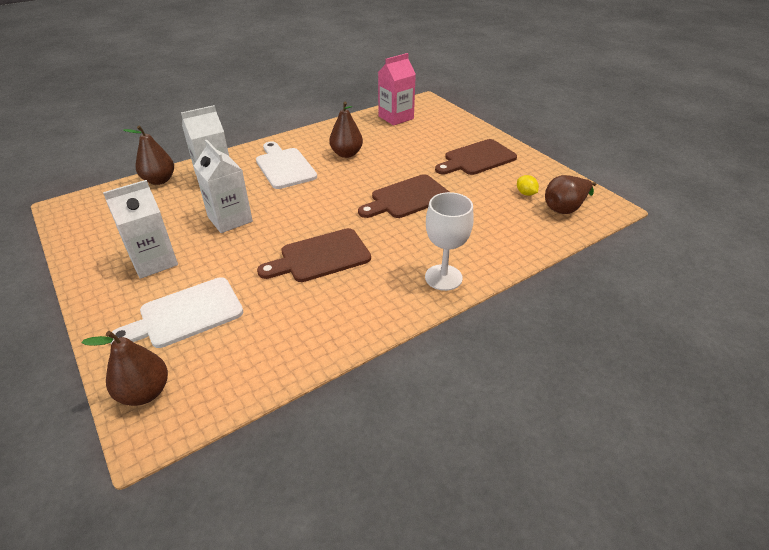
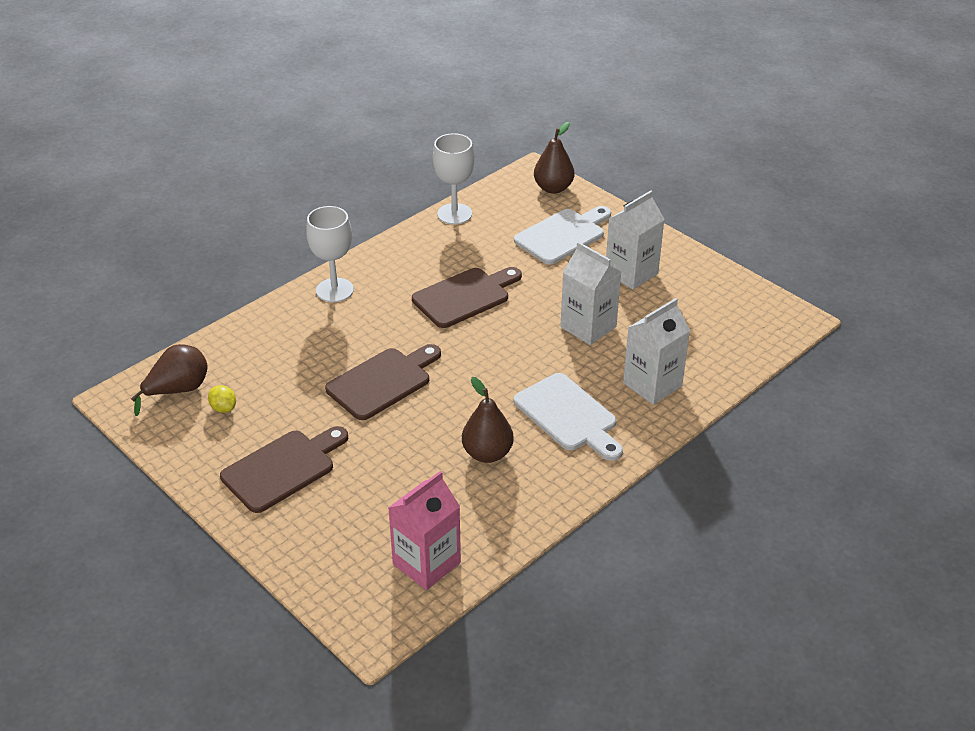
camera: 170 degrees right, 0 degrees up
brown pear [123,126,174,185] -> none
none -> white goblet [433,133,474,225]

